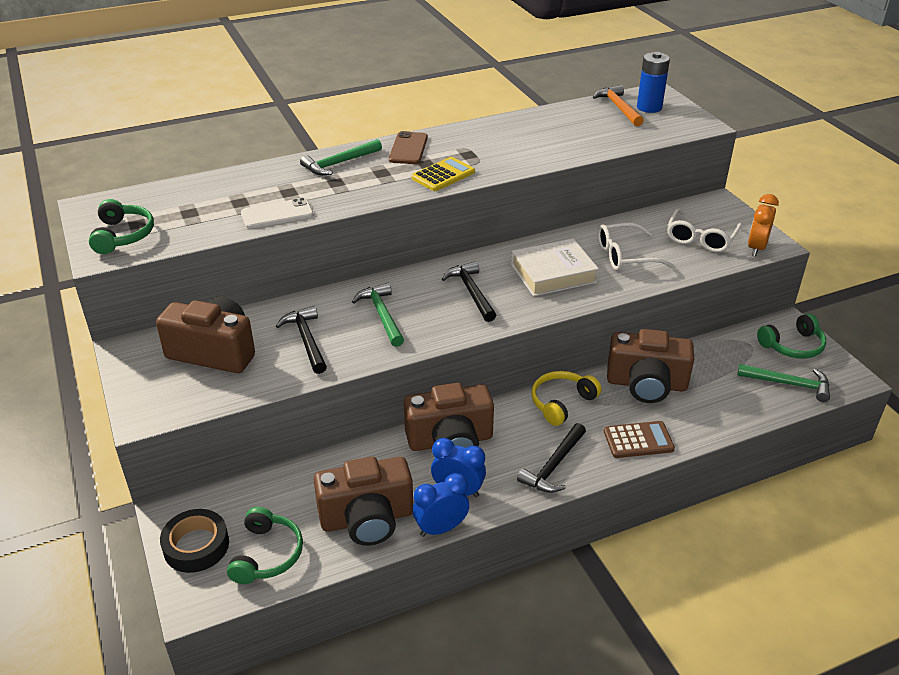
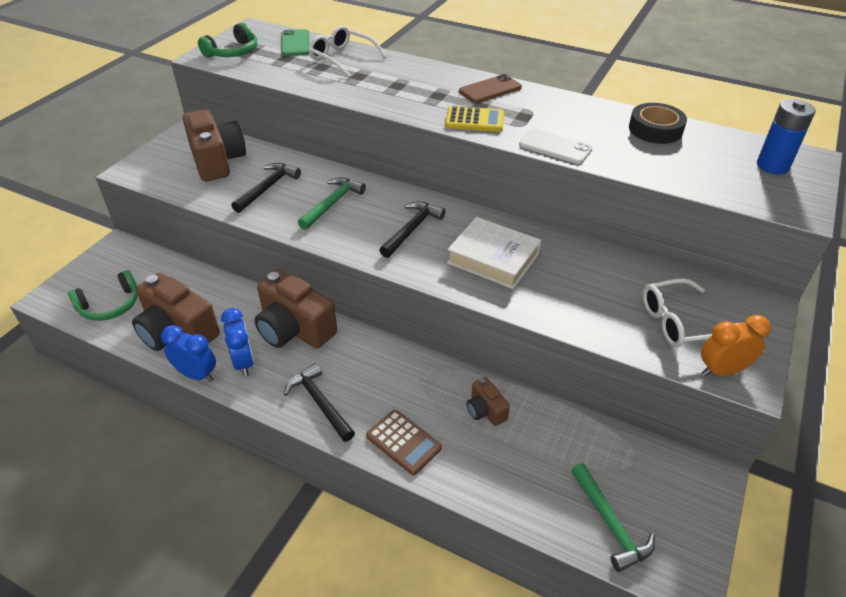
camera: 50 degrees right, 5 degrees up
black tape [160,509,229,573] -> black tape moved to [629,103,687,144]
white phone [241,198,313,229] -> white phone moved to [519,129,592,164]
green hammer [300,139,382,175] -> none
black hammer [517,423,586,493] -> black hammer turned 60 degrees clockwise [284,363,355,442]
yellow headphones [531,371,601,426] -> none
orange hammer [593,85,644,126] -> none
white glasses [598,223,675,271] -> white glasses moved to [308,25,386,78]
brown camera [607,329,694,403] -> brown camera [466,377,510,426], size x0.49
green headphones [757,314,826,359] -> none
none -> green phone [281,29,310,56]

